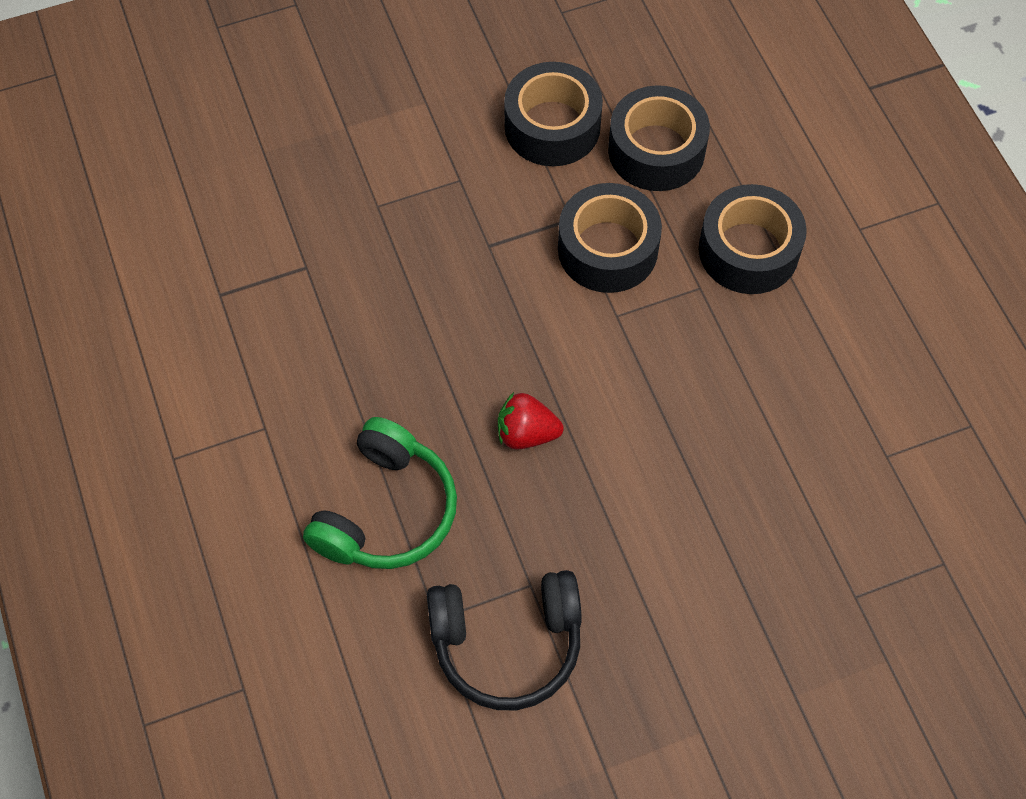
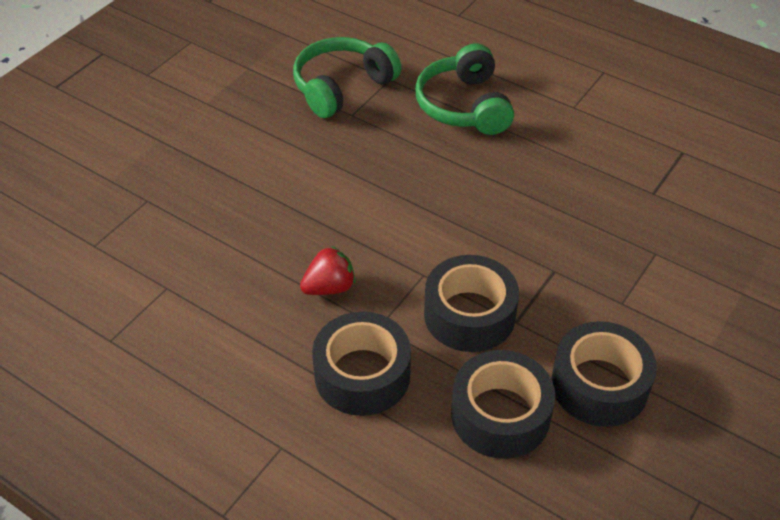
camera: 145 degrees right, 15 degrees down
black headphones [427,570,582,710] -> green headphones [293,37,401,118]
red strawberry [498,392,564,449] -> red strawberry moved to [300,246,355,295]

